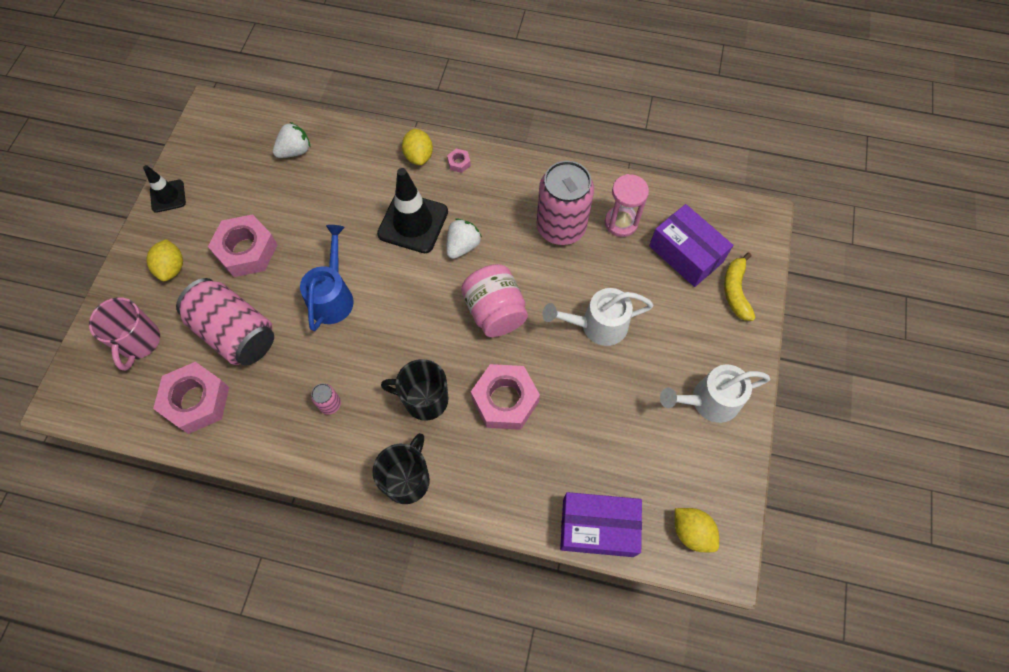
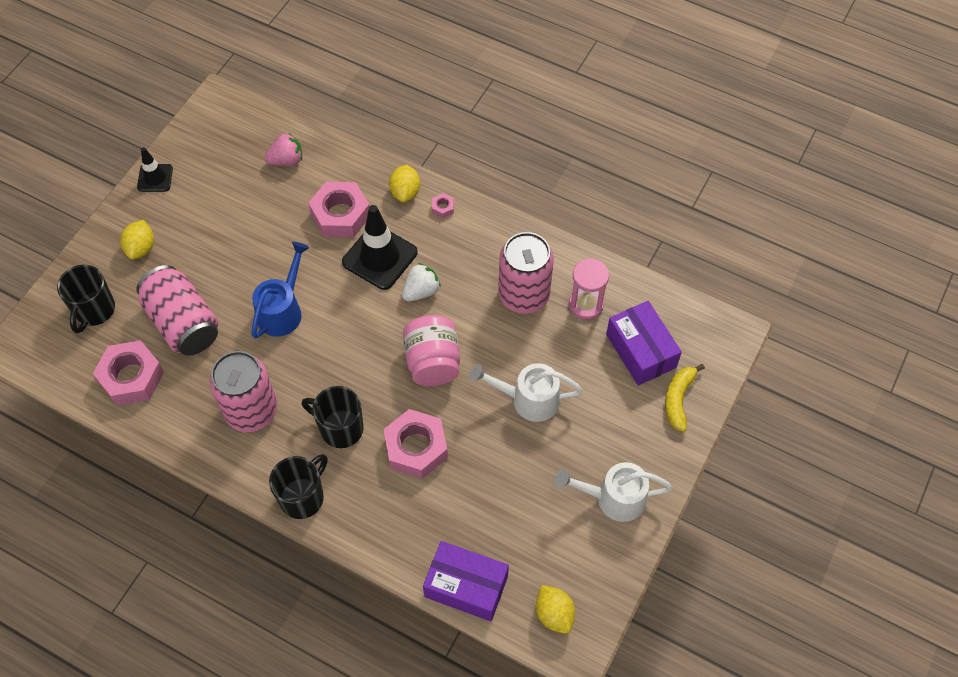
camera: 15 degrees right, 5 degrees down
pink mug [89,297,160,371] -> black mug [57,265,115,333]
pink nut [208,214,277,277] -> pink nut moved to [308,182,369,238]
white strawberry [273,122,310,158] -> pink strawberry [264,132,302,166]
pink can [311,384,341,415] -> pink can [209,351,278,432], size x2.43

